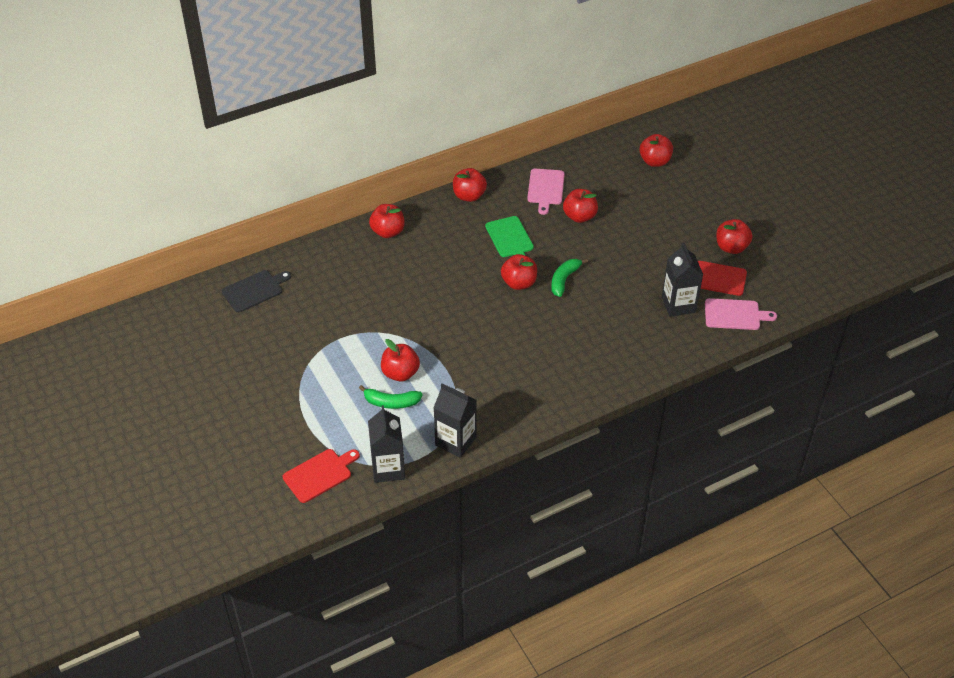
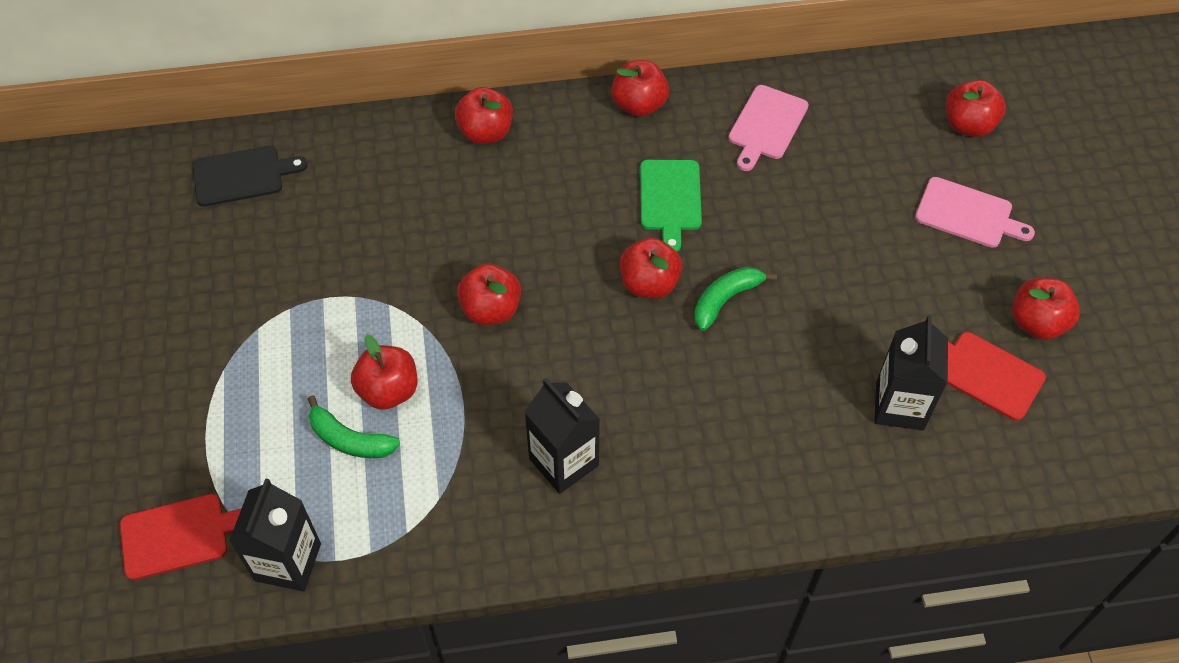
camera: 20 degrees right, 10 degrees up
black carton [434,383,476,458] -> black carton moved to [524,378,600,494]
red apple [563,189,598,223] -> red apple moved to [457,263,521,325]
pink cutting board [705,298,777,330] -> pink cutting board moved to [915,177,1035,248]

